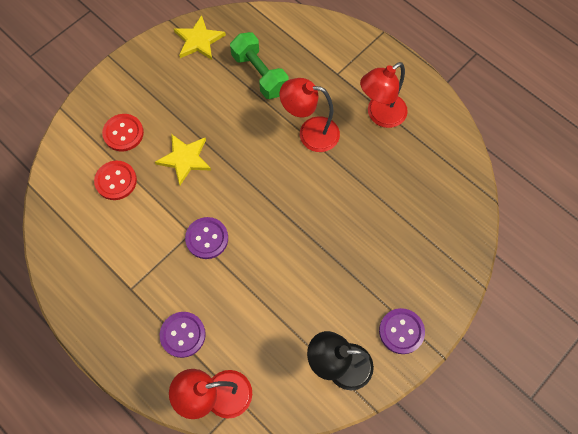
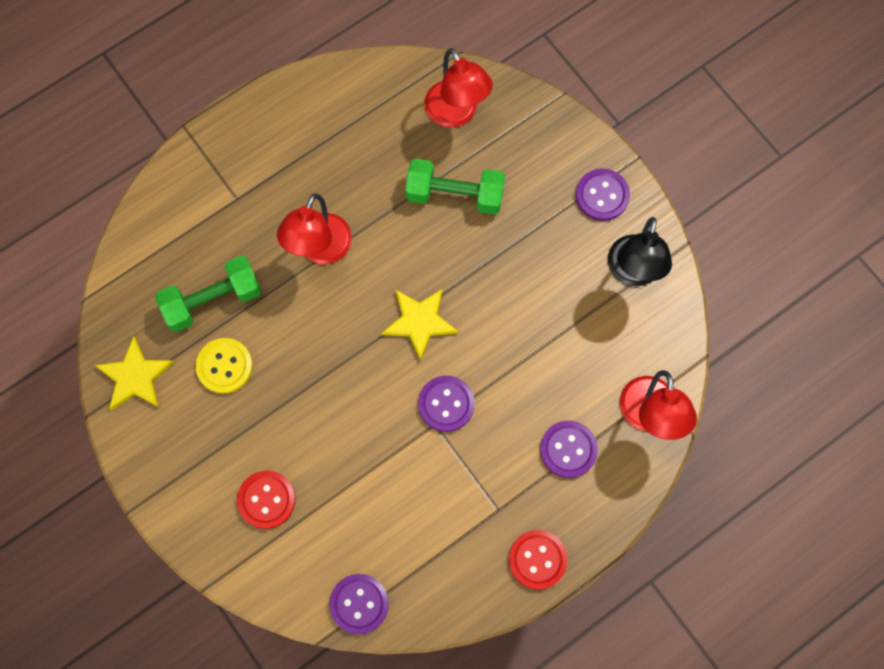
camera: 80 degrees left, 5 degrees up
red button [94,161,137,200] -> red button moved to [509,530,567,590]
yellow star [155,134,211,185] -> yellow star moved to [382,288,458,361]
red lamp [360,62,408,128] -> red lamp moved to [424,48,493,128]
none -> yellow button [196,338,253,394]
none -> purple button [329,574,389,634]
none -> green dumbbell [405,159,505,215]

